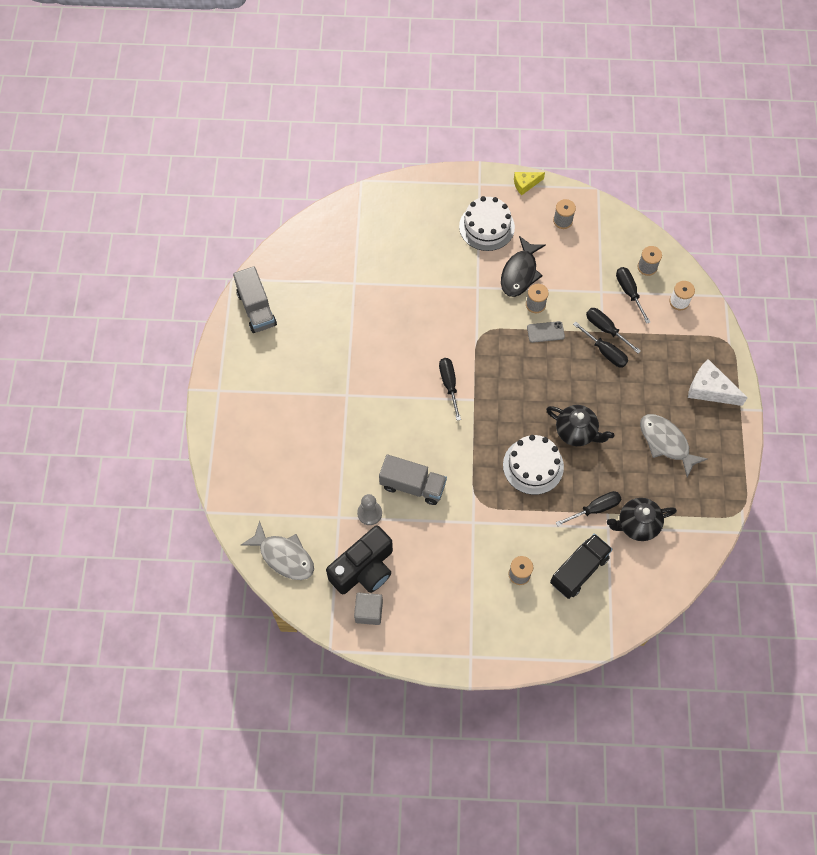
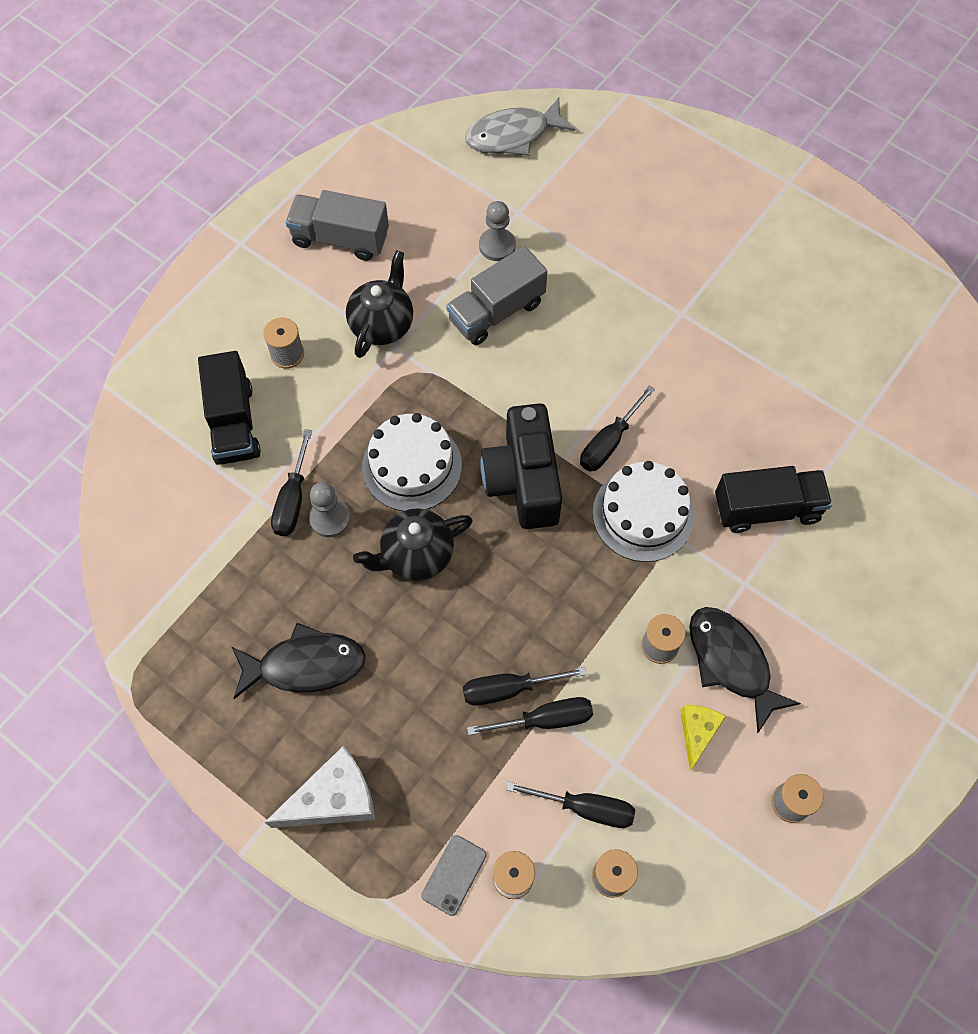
camera: 125 degrees right, 0 degrees up
grey truck [233,266,277,333] -> grey truck moved to [285,190,389,261]
black camera [326,526,393,594] -> black camera moved to [480,403,562,529]
grey cube [354,593,383,625] -> none
black screwdriver [439,358,461,421] -> black screwdriver turned 105 degrees clockwise [580,385,655,472]
white cake [459,196,515,251] -> white cake moved to [593,461,694,562]
yellow cheese [514,172,545,195] -> yellow cheese moved to [680,705,726,770]
grey phone [527,321,565,343] -> grey phone moved to [421,835,487,916]
black teapot [607,498,677,541] -> black teapot moved to [346,251,413,358]
grey fish [640,414,708,478] -> black fish [231,623,366,699]
none -> grey pawn [309,482,351,537]
none -> black truck [715,466,832,533]

